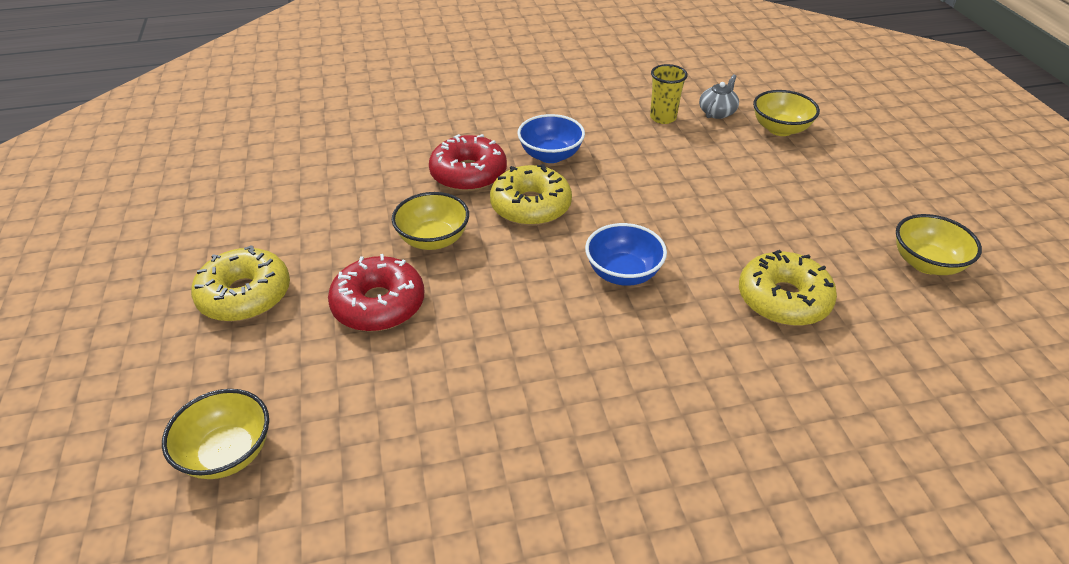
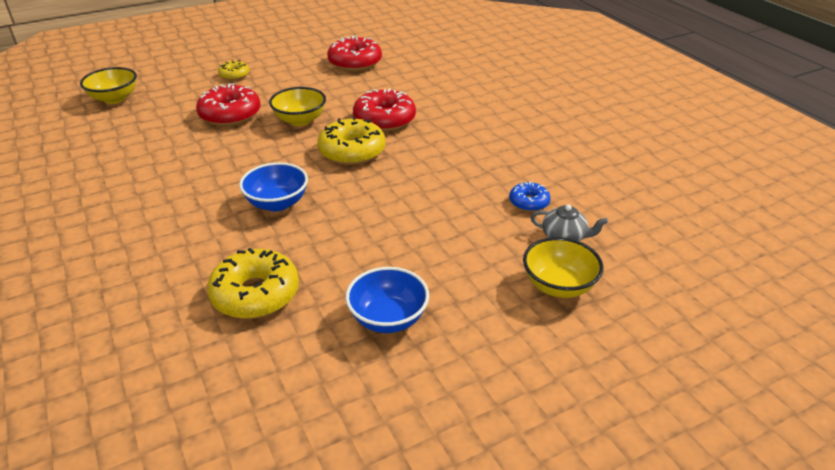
camera: 75 degrees right, 5 degrees down
yellow donut [191,246,290,322] -> yellow donut [218,60,249,80], size x0.54
blue bowl [517,114,585,163] -> blue bowl moved to [345,267,429,333]
yellow cup [650,64,688,124] -> blue donut [509,182,551,212]
yellow bowl [896,214,982,275] -> none
none -> red donut [327,36,382,71]

